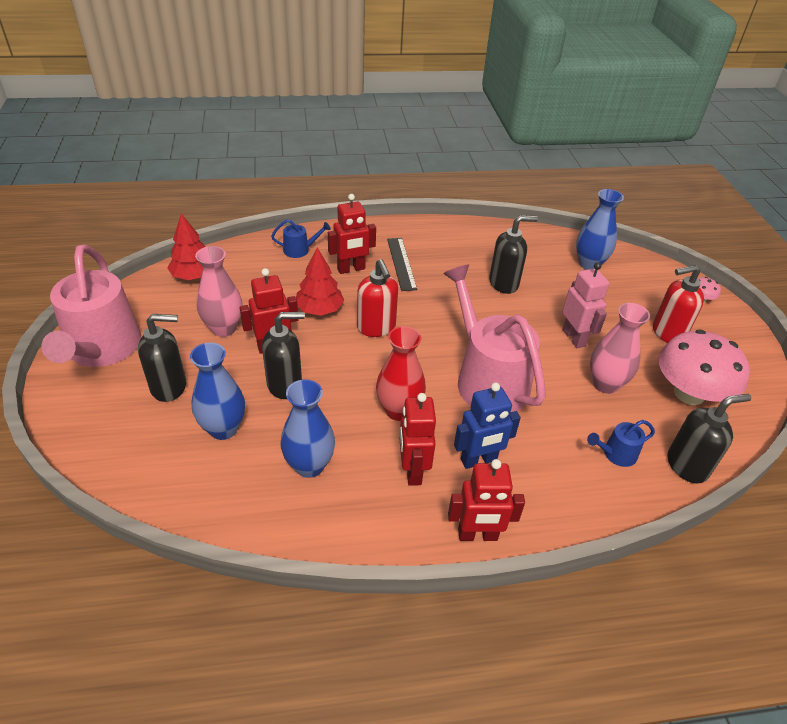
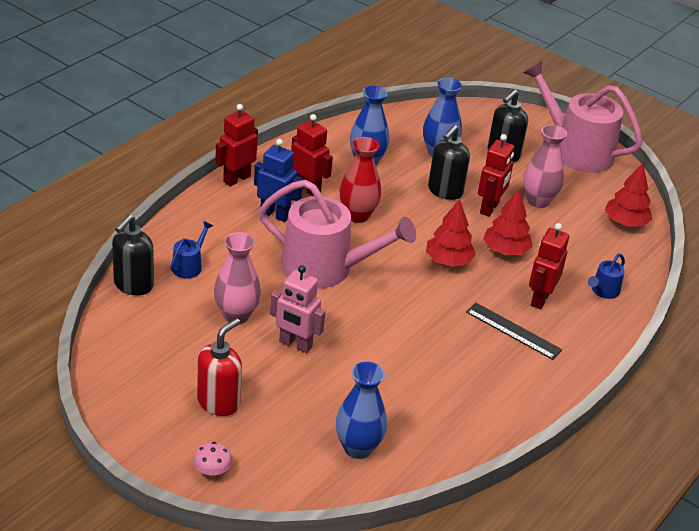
camera: 135 degrees right, 5 degrees down
red soap dispenser [357,259,398,337] -> red tree [426,199,476,267]
blue robot [454,382,521,469] -> blue robot turned 90 degrees clockwise [254,139,303,222]
black soap dispenser [489,215,538,294] -> none
pink mushroom [658,329,750,405] -> none

